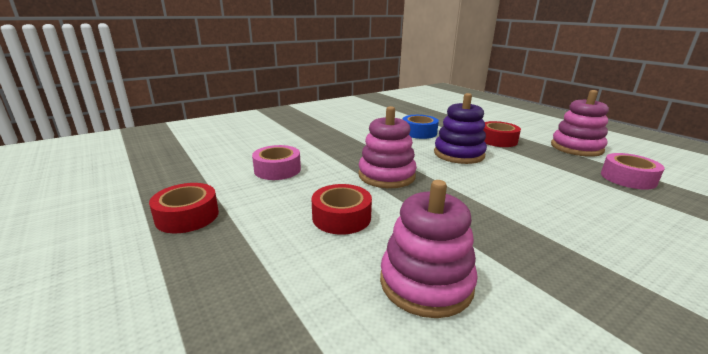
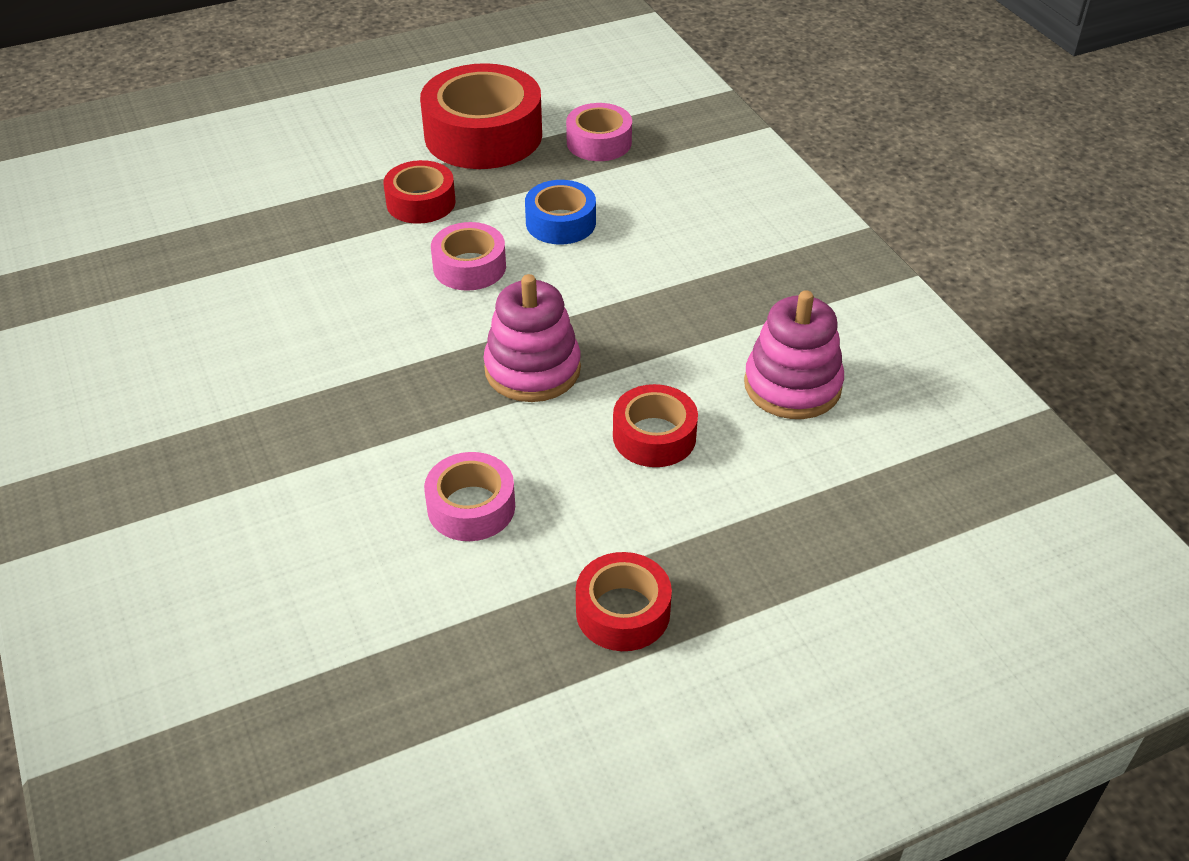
camera: 80 degrees left, 20 degrees up
blue tape [403,115,439,139] -> blue tape moved to [525,180,596,244]
purple stacking toy [434,93,487,164] -> pink tape [431,222,506,291]
pink stacking toy [551,90,609,157] -> red tape [420,63,542,169]

